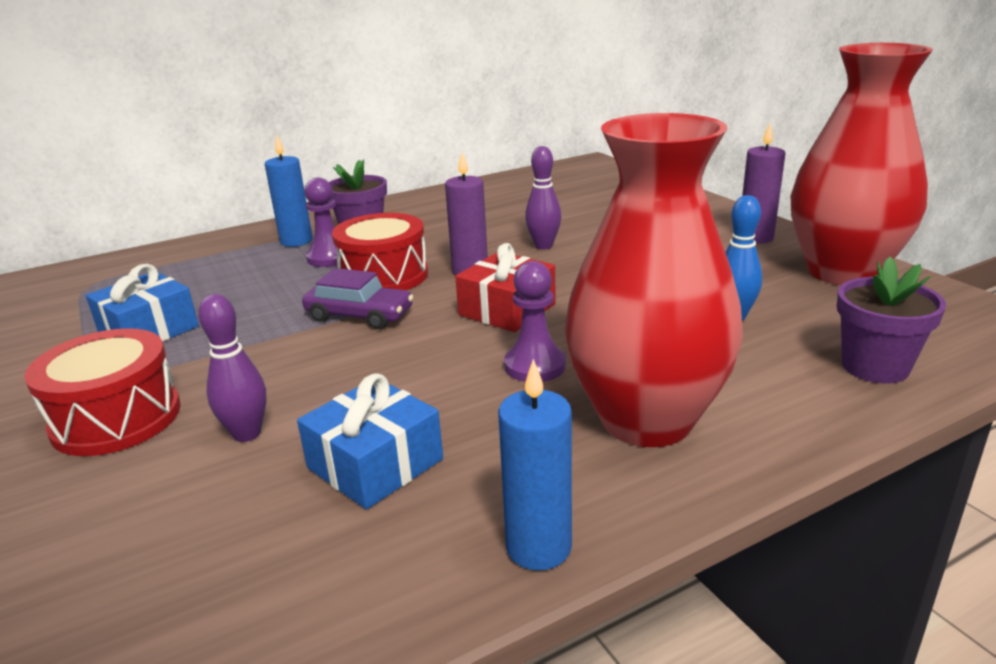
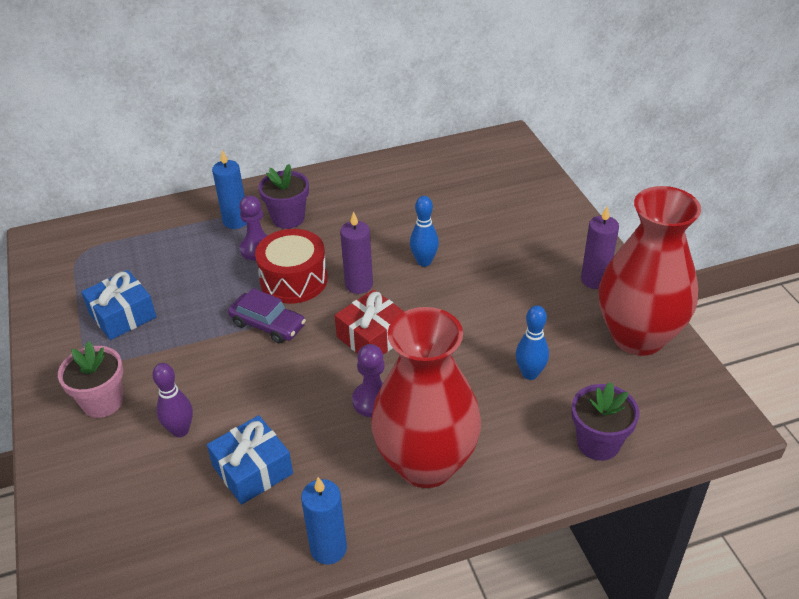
camera: 10 degrees right, 15 degrees up
red drum [24,328,181,456] -> pink flower pot [58,341,123,418]
purple bowling pin [525,146,561,249] -> blue bowling pin [410,196,439,266]

